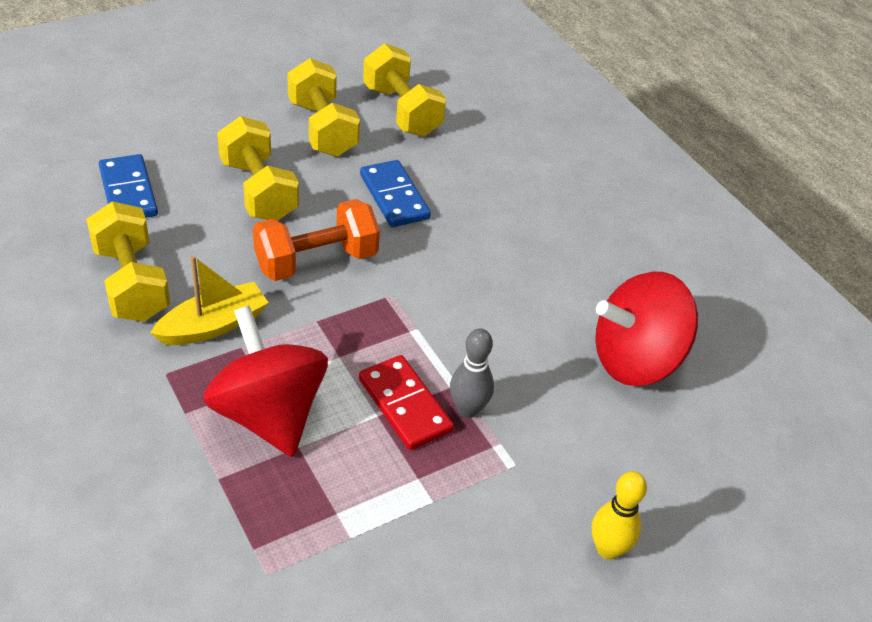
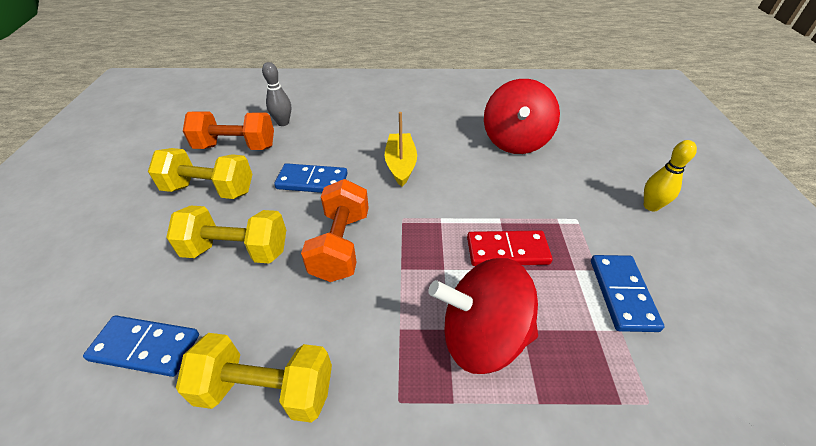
camera: 55 degrees left, 0 degrees up
yellow boat [150,255,269,345] -> yellow boat moved to [385,112,417,187]
yellow dumbbell [363,44,446,137] -> orange dumbbell [183,111,274,150]
grey bowling pin [450,328,494,418] -> grey bowling pin moved to [262,62,291,126]
none -> blue domino [591,255,665,332]

